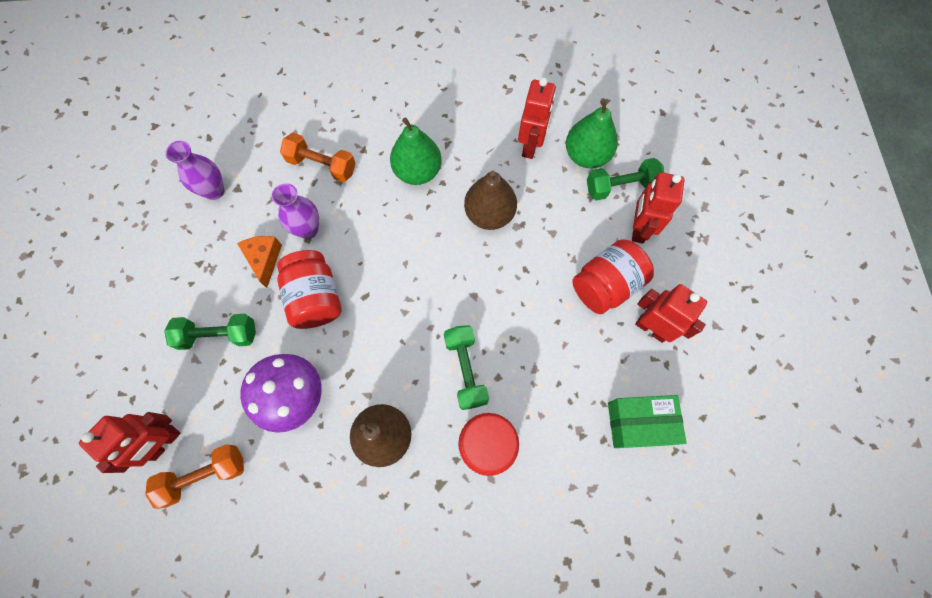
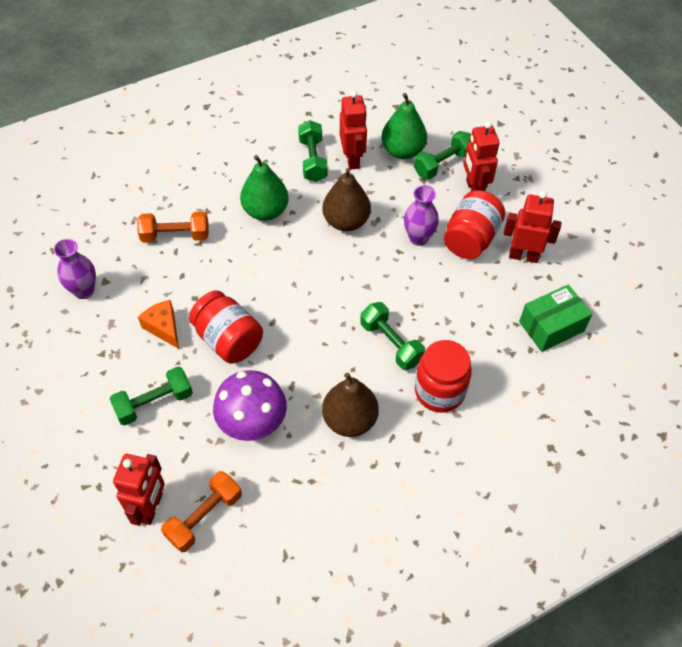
camera: 25 degrees left, 15 degrees down
purple vase [272,183,319,239] -> purple vase moved to [404,185,439,246]
none -> green dumbbell [298,120,327,182]

